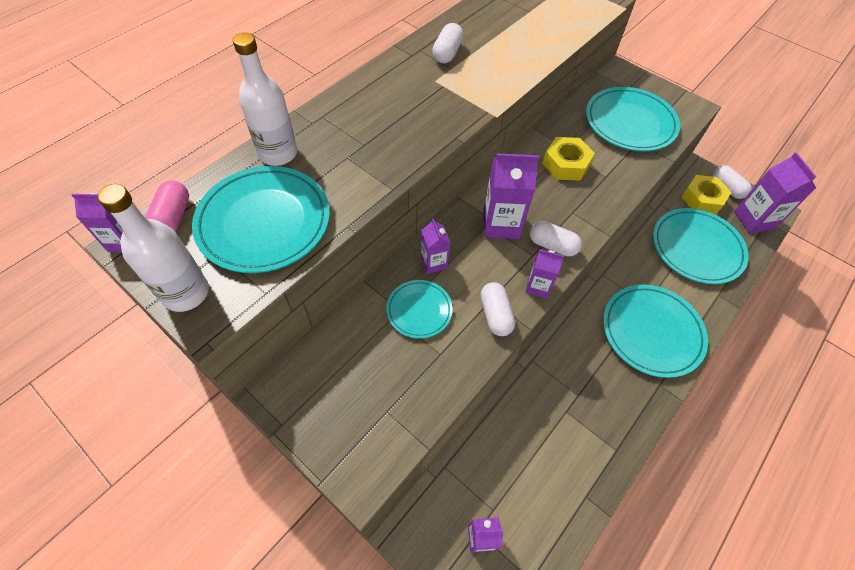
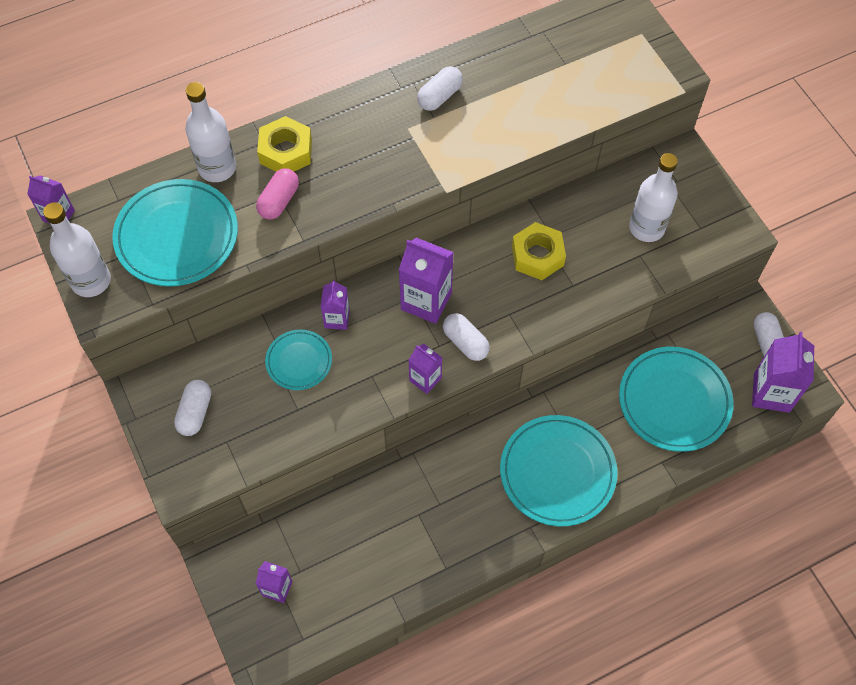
camera: 25 degrees right, 5 degrees up
pink capsule [145,181,189,232] -> pink capsule moved to [256,168,299,220]
white capsule [480,282,515,336] -> white capsule moved to [174,380,211,436]
turquoise plate [586,87,680,152] -> white bottle [629,153,678,242]
yellow nut [682,175,732,215] -> yellow nut moved to [257,116,312,172]

